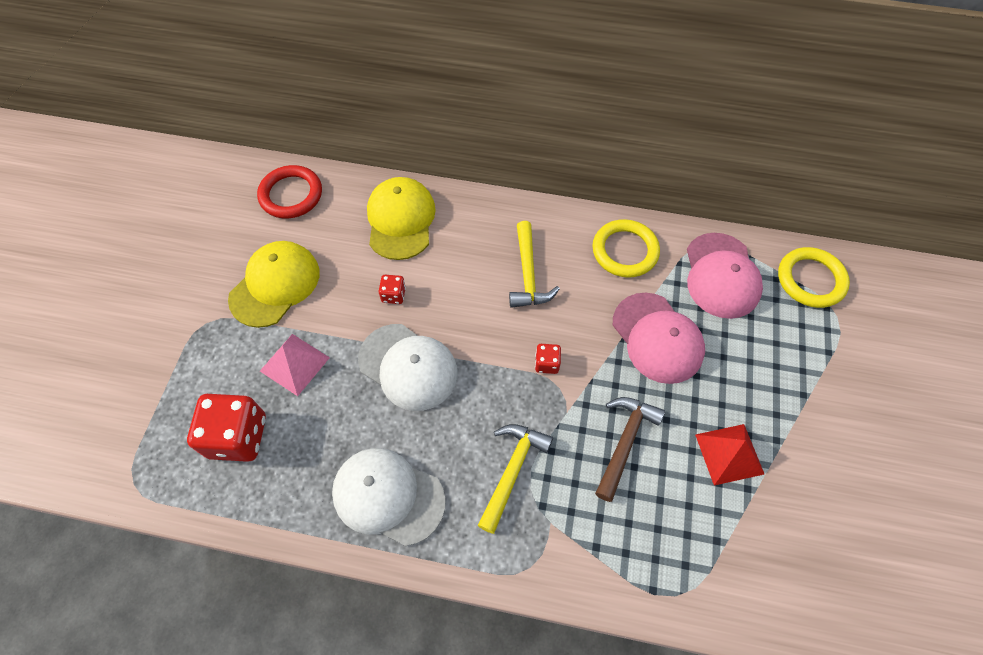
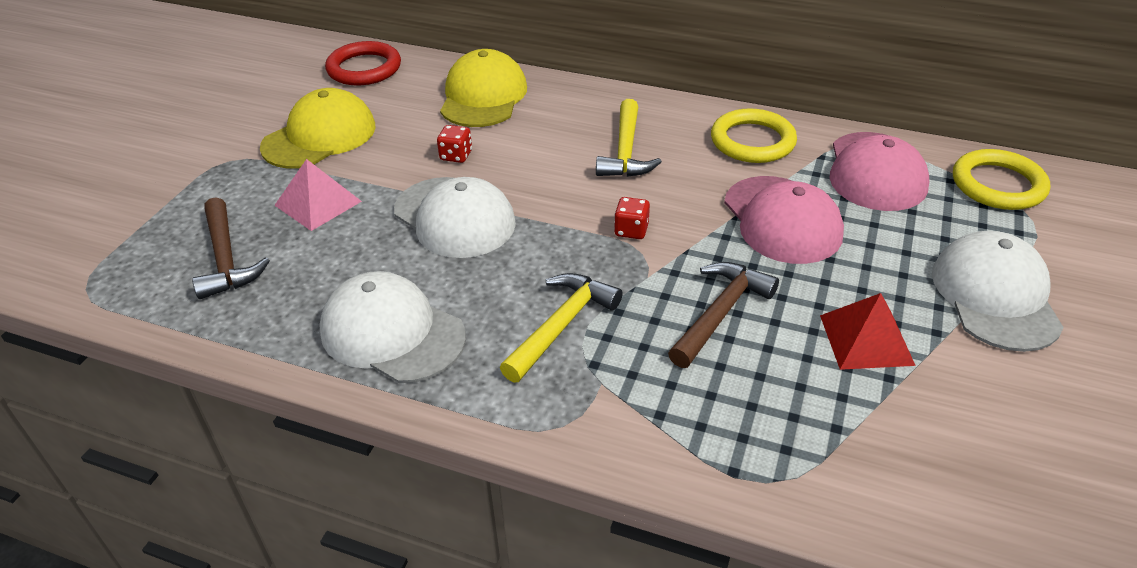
camera: 10 degrees right, 20 degrees down
red dice [187,394,266,462] -> brown hammer [192,197,270,299]
none -> white cap [932,231,1064,352]

